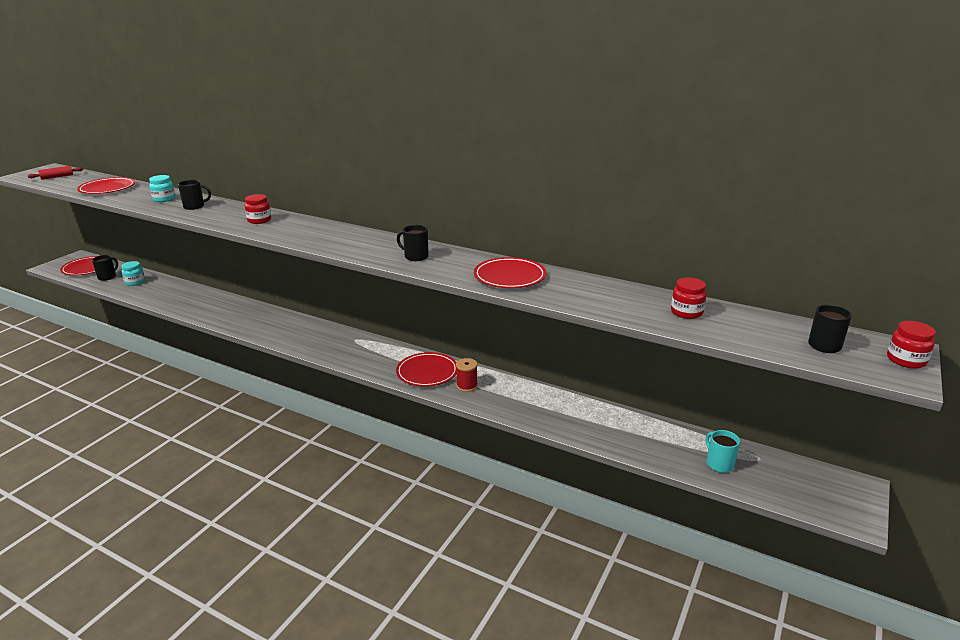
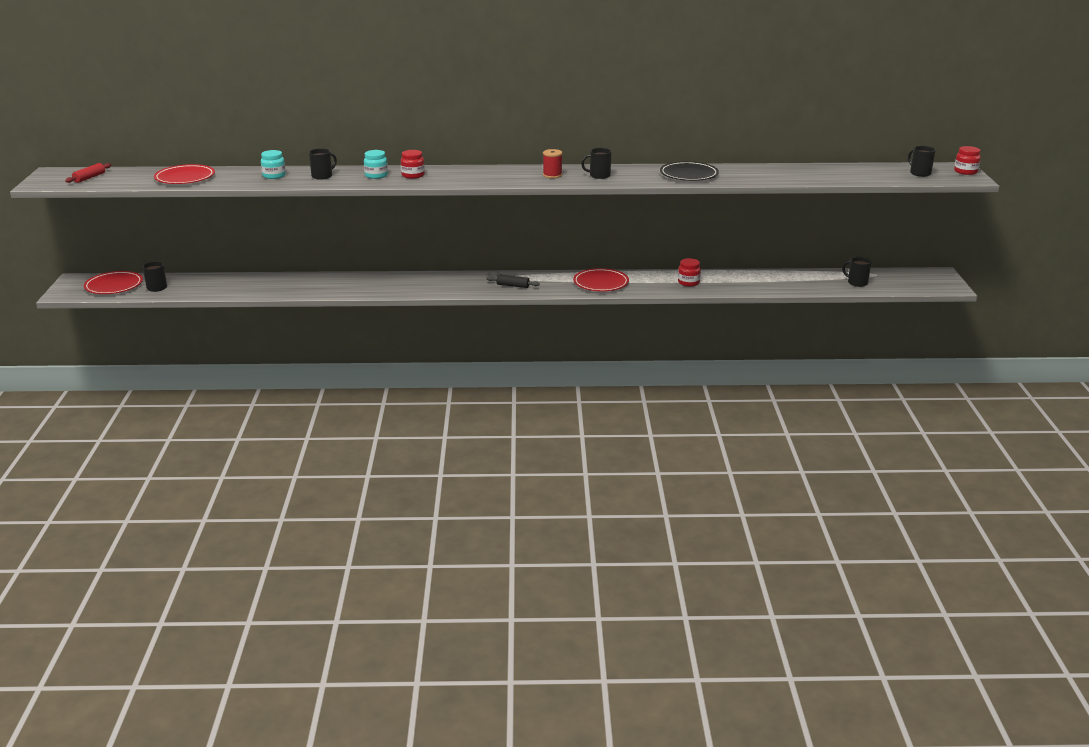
camera: 30 degrees left, 0 degrees up
turquoise jar [121,261,145,286] -> turquoise jar moved to [364,150,388,179]
red spool [456,358,478,392] -> red spool moved to [543,149,563,178]
red plate [474,257,546,288] -> black plate [660,161,719,181]
red jar [671,277,707,319] -> red jar moved to [678,258,701,286]
turquoise mug [706,430,740,473] -> black mug [842,257,871,287]
none -> black rolling pin [486,274,540,288]

